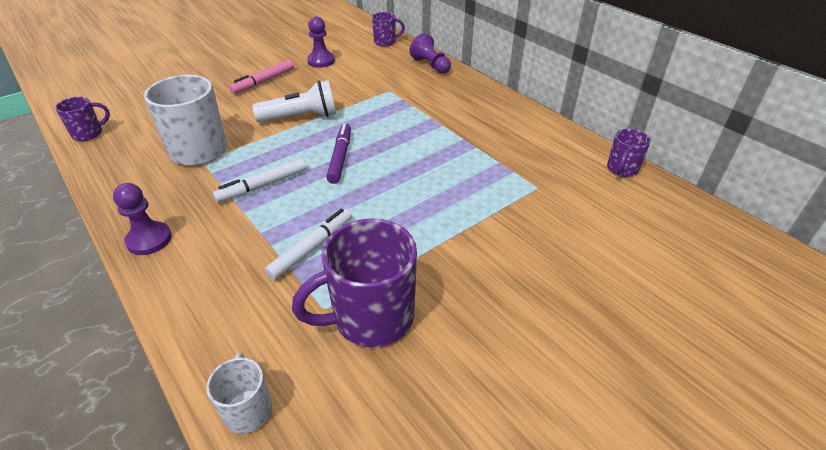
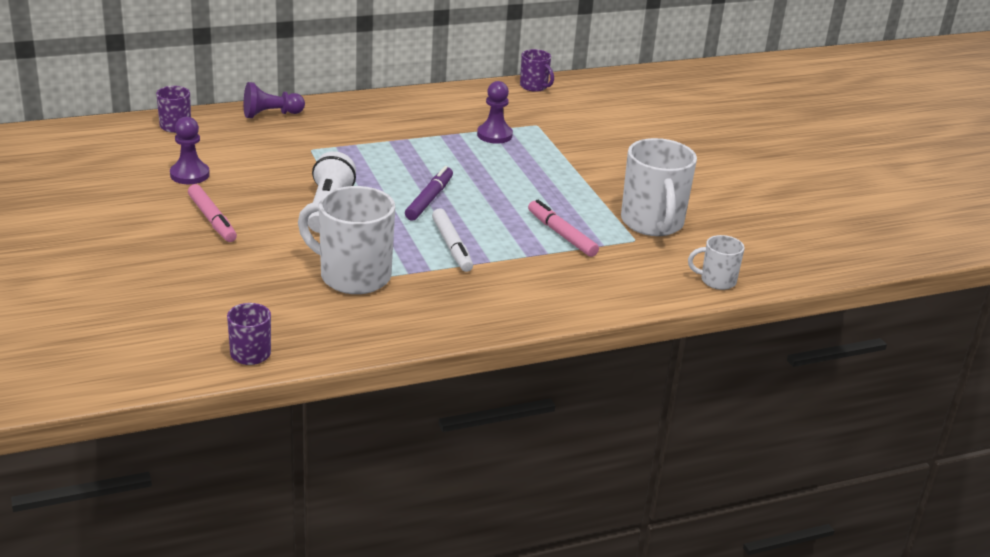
camera: 75 degrees left, 10 degrees down
purple pawn [113,183,172,255] -> purple pawn moved to [477,81,513,144]
white marker [265,209,352,280] -> pink marker [528,200,599,257]
purple mug [292,219,417,348] -> white mug [621,138,697,236]
purple marker [326,123,351,184] -> purple marker turned 90 degrees clockwise [405,166,453,220]

